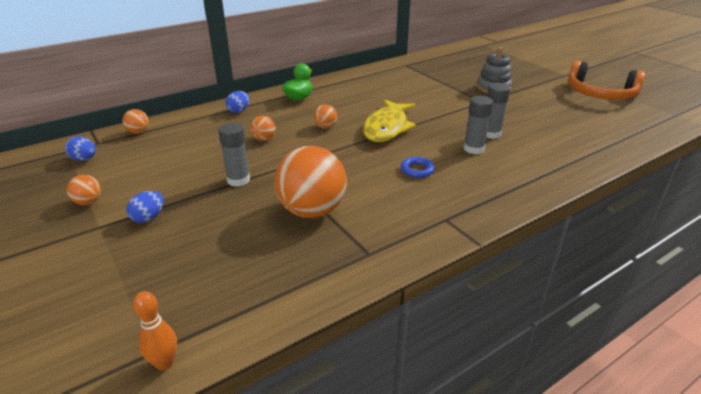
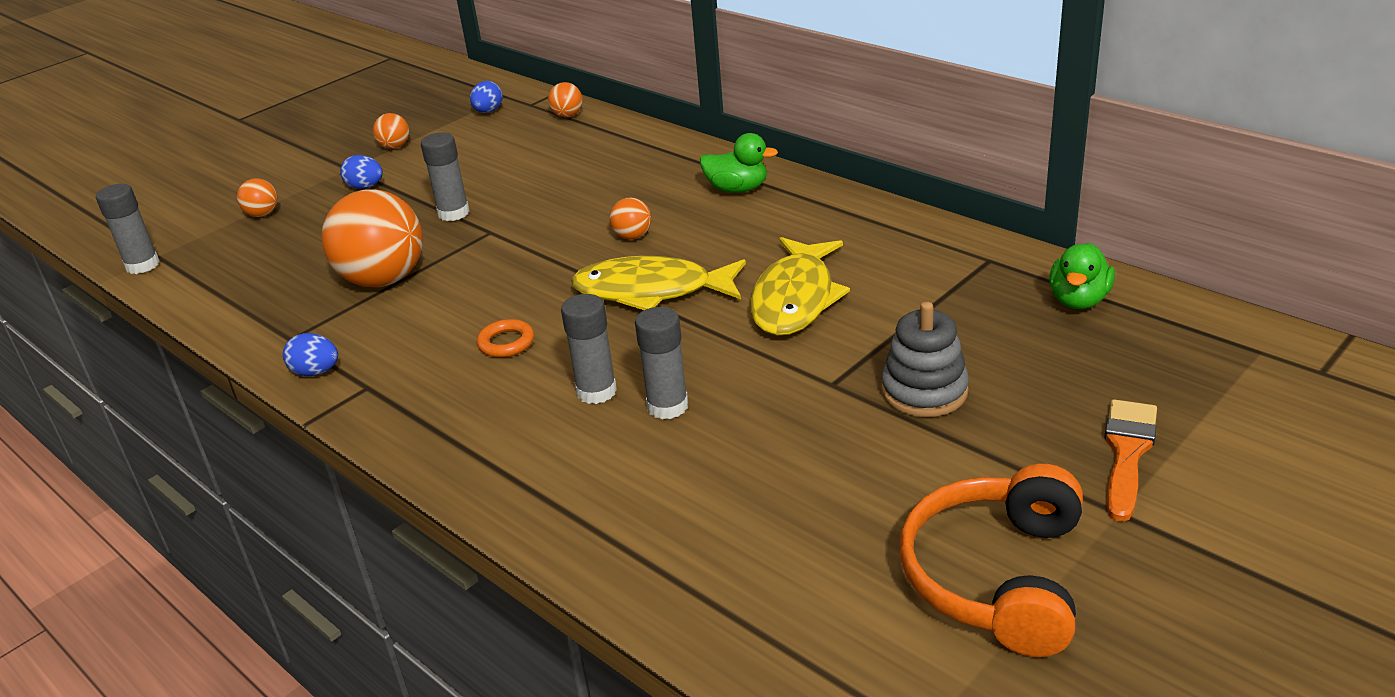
camera: 80 degrees right, 0 degrees up
orange bowling pin [133,291,177,370] -> grey glue stick [96,184,160,274]
blue egg [225,91,249,113] -> blue egg moved to [283,333,338,376]
orange ball [250,116,276,141] -> orange ball moved to [237,178,278,217]
blue ring [401,157,435,178] -> orange ring [477,319,534,357]
none -> yellow fish [750,237,850,336]
none -> green duck [1049,243,1115,309]
none -> orange brush [1104,399,1157,522]

